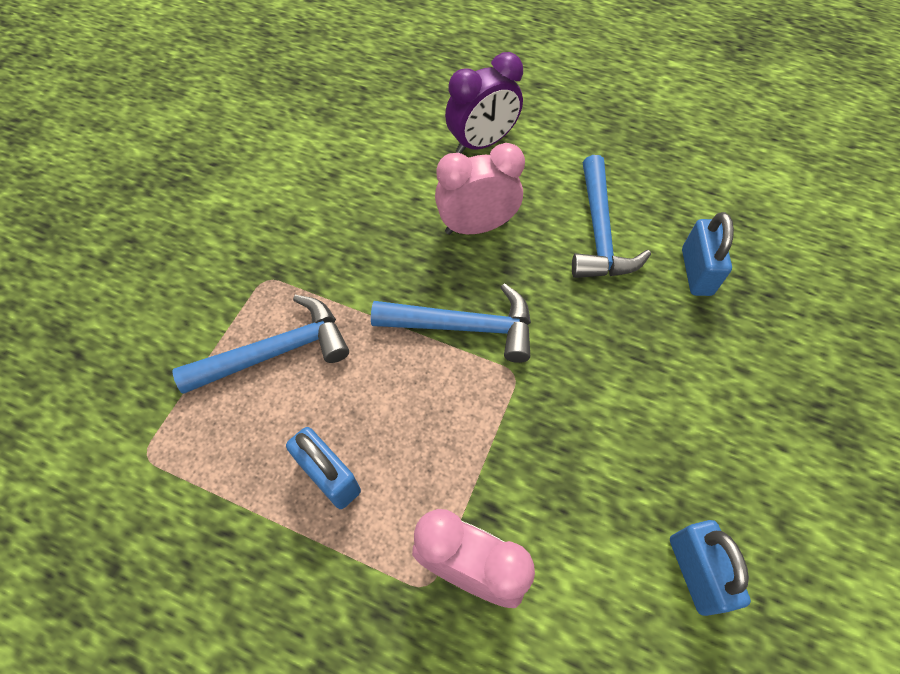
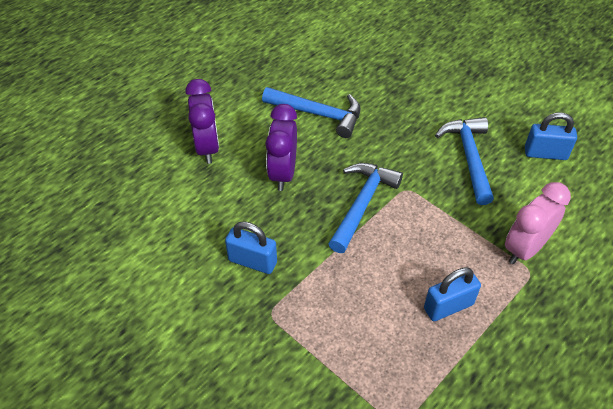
camera: 70 degrees left, 10 degrees down
blue hammer [172,295,349,394] -> blue hammer moved to [435,117,494,205]
pink clock [435,143,525,235] -> purple clock [266,104,297,191]
blue padlock [682,212,734,296] -> blue padlock moved to [225,221,277,274]

